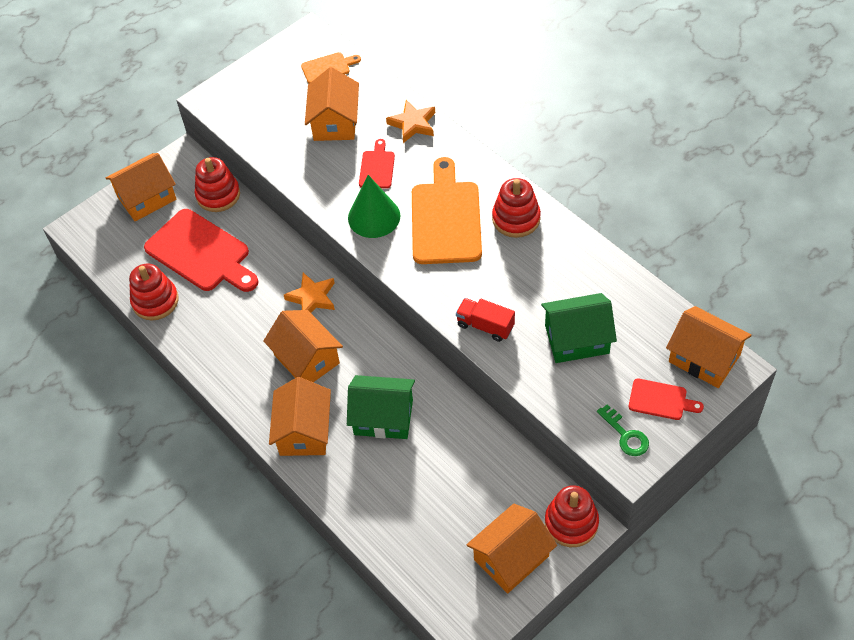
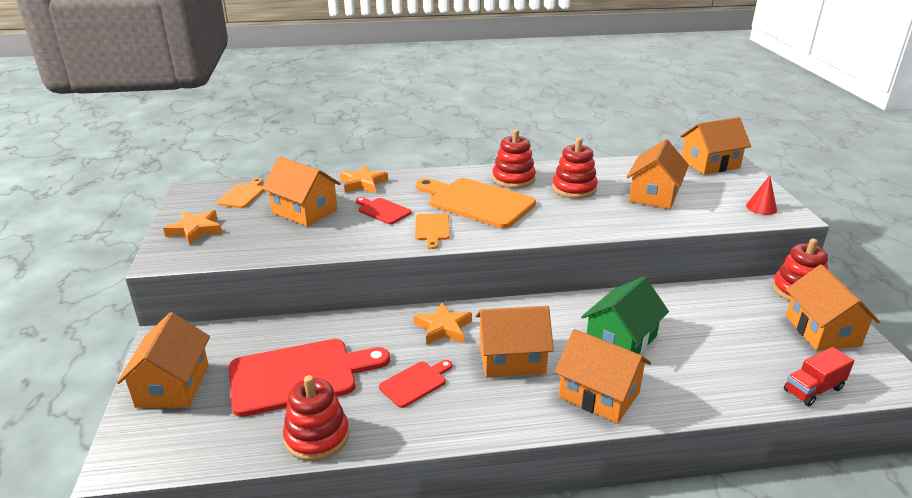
camera: 60 degrees left, 25 degrees down
red stacking toy [195,157,240,212] -> red stacking toy moved to [552,138,598,199]
green cone [348,175,400,238] -> orange cutting board [415,213,450,249]
red truck [456,298,515,342] -> red truck moved to [784,347,854,407]
green house [541,293,617,363] -> orange house [627,139,689,209]
green key [597,404,649,456] -> red cone [746,175,777,215]
red cutting board [628,378,704,420] -> red cutting board moved to [379,360,453,408]
none -> orange star [163,210,222,245]

